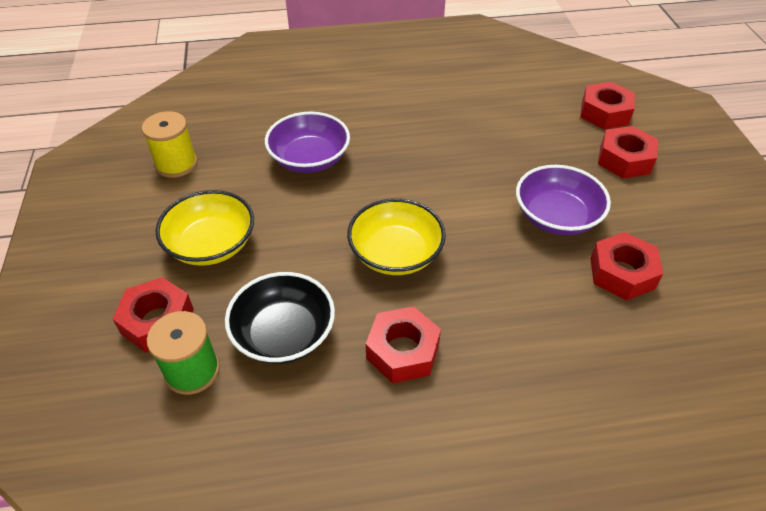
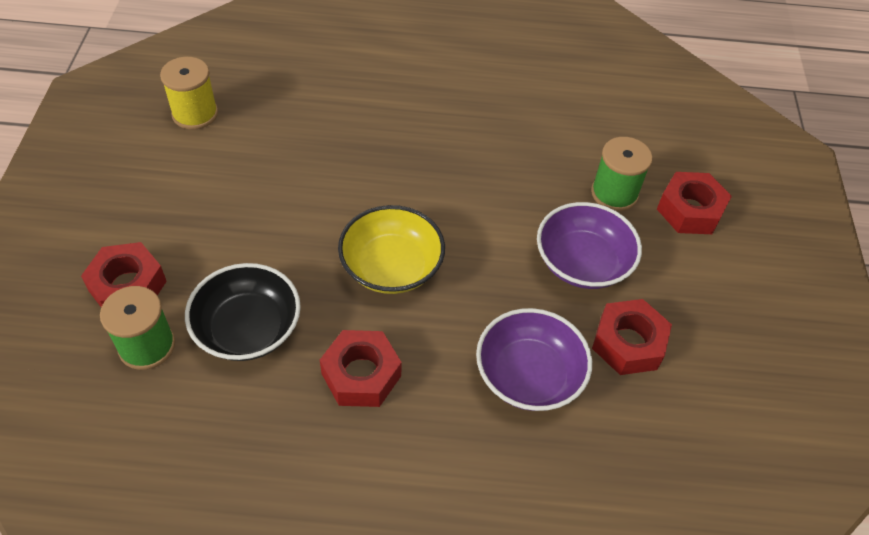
camera: 10 degrees right, 5 degrees up
yellow bowl [155,190,254,266] -> none
purple bowl [265,112,350,173] -> purple bowl moved to [476,308,592,411]
red nut [580,82,635,129] -> none
none -> green spool [591,137,652,211]

